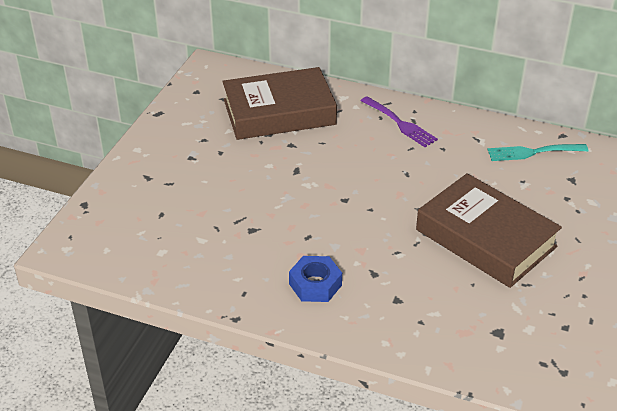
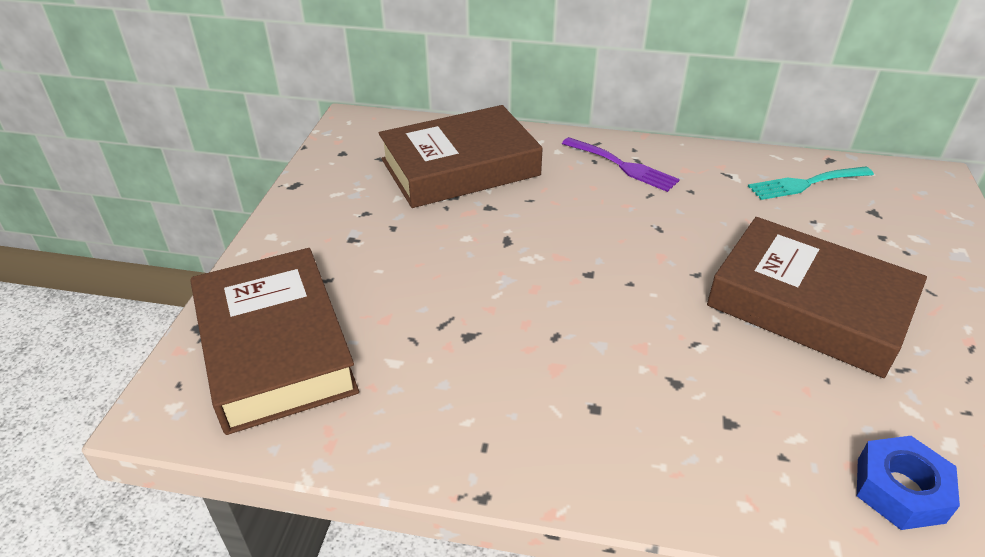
camera: 10 degrees left, 0 degrees up
blue nut [289,256,342,302] -> blue nut moved to [857,436,960,530]
none -> brown book [190,248,359,435]

